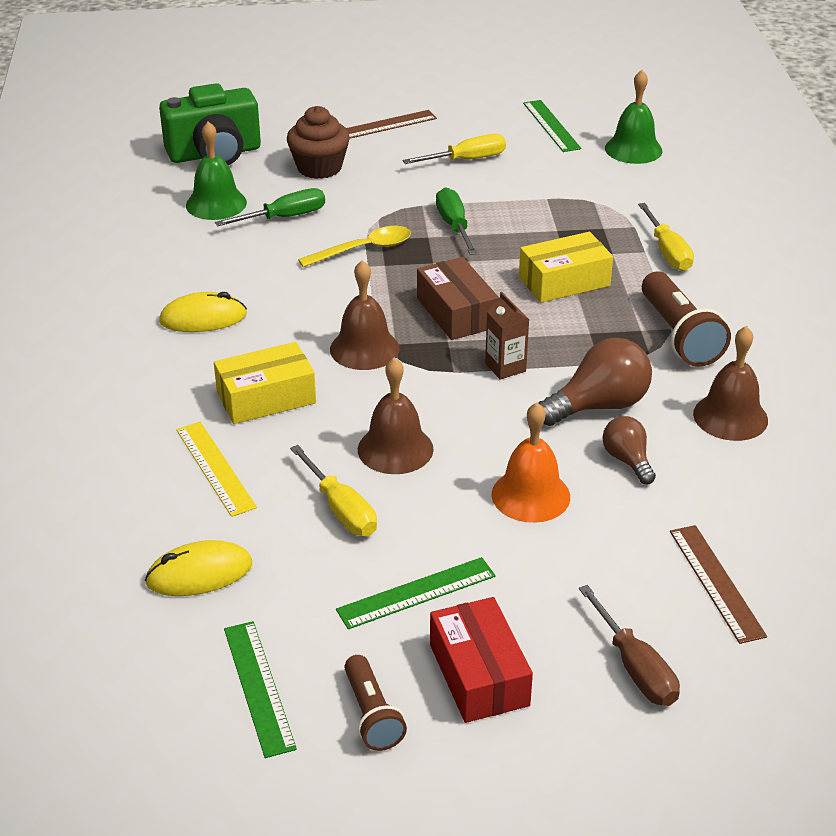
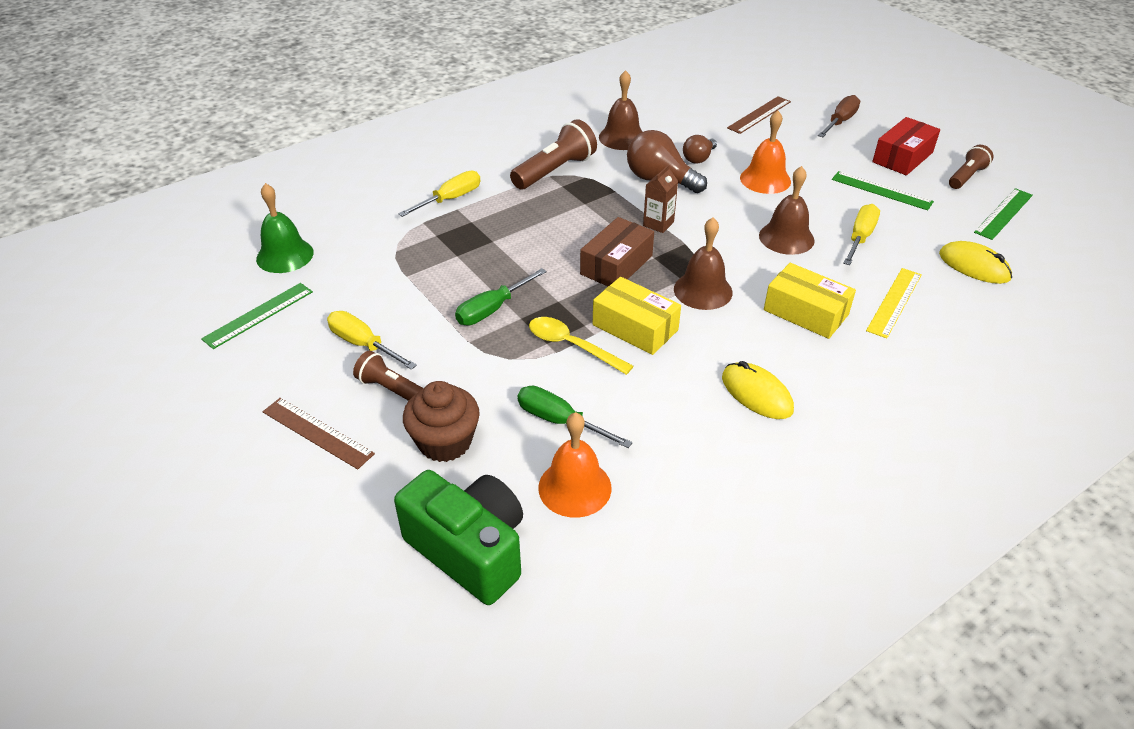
camera: 120 degrees left, 5 degrees up
green bell [186,121,247,220] -> orange bell [538,412,611,518]
yellow box [519,232,613,303] -> yellow box moved to [593,277,681,355]
none -> brown flashlight [353,351,423,401]

